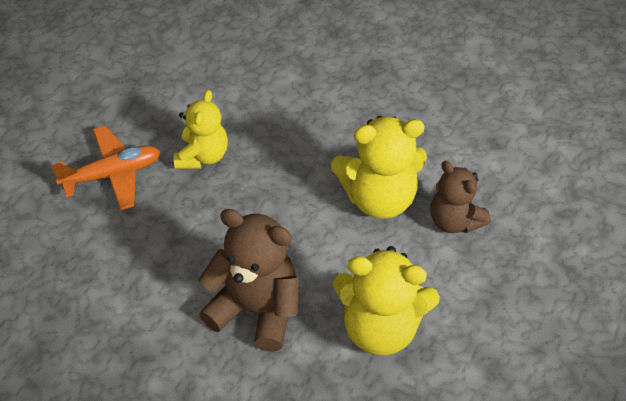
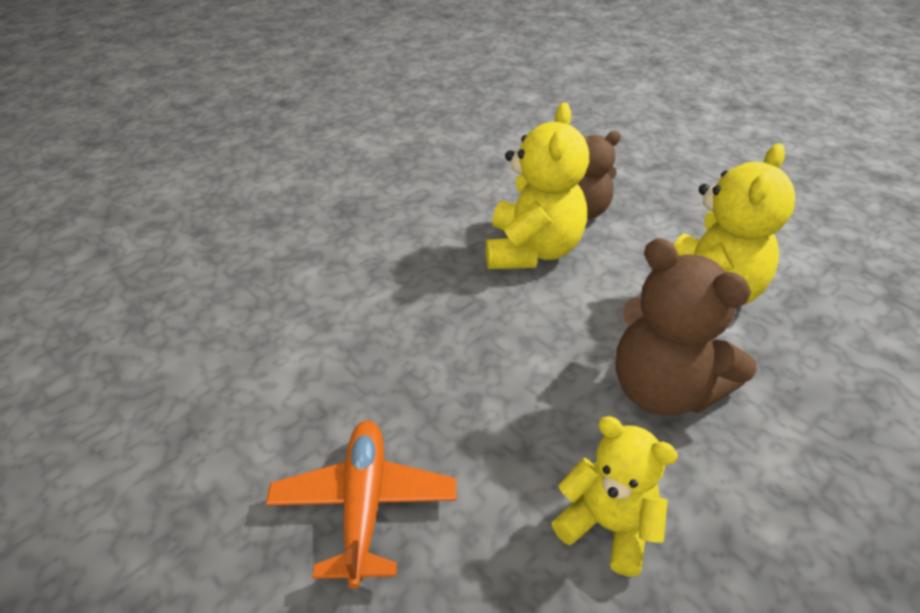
camera: 70 degrees left, 10 degrees down
yellow teddy bear [174,90,228,169] -> yellow teddy bear moved to [551,416,678,577]
brown teddy bear [199,209,298,352] -> brown teddy bear turned 90 degrees counterclockwise [615,238,757,416]

